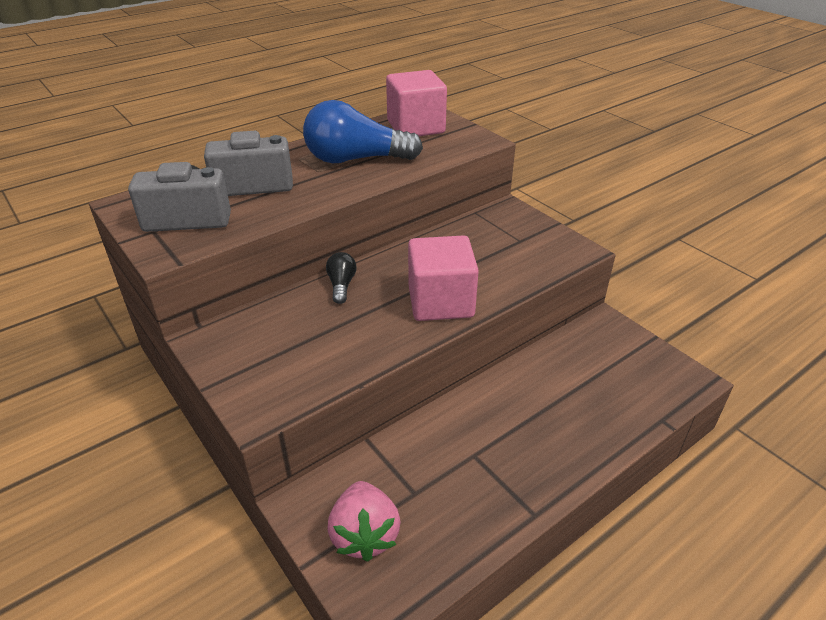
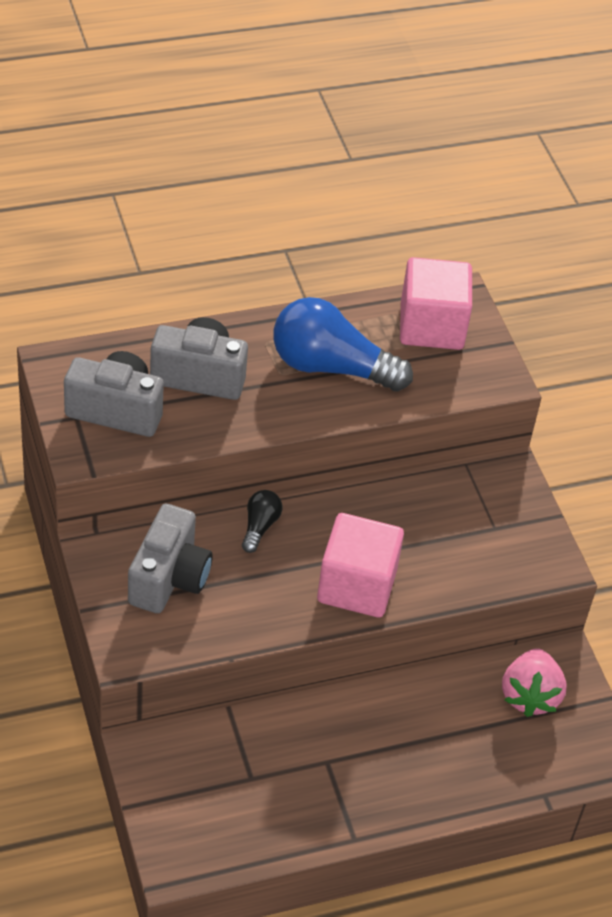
camera: 15 degrees right, 10 degrees up
pink strawberry [328,481,401,562] -> pink strawberry moved to [502,648,567,717]
none -> grey camera [128,503,213,613]

